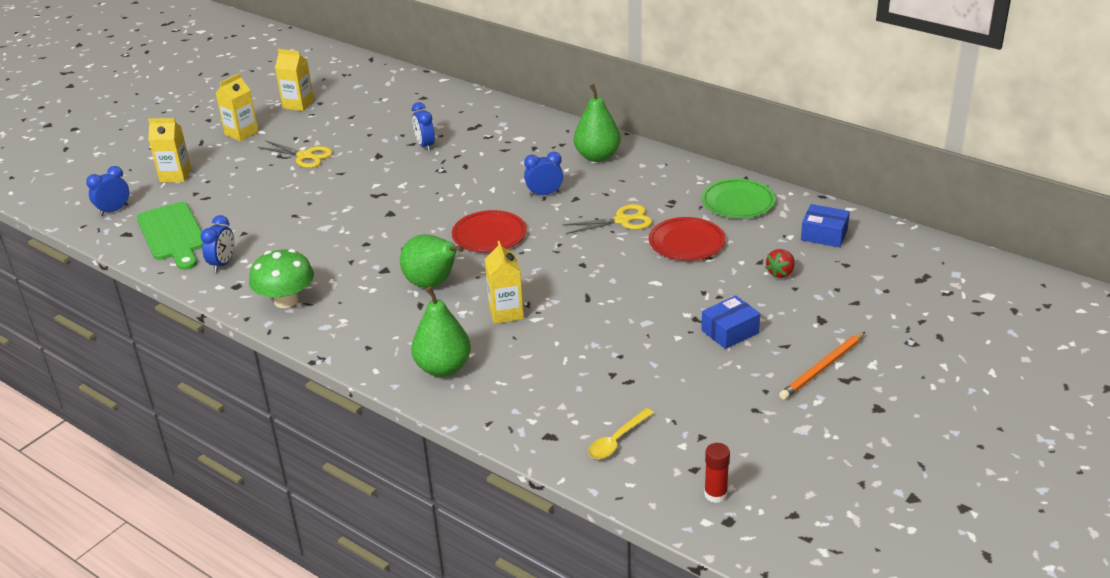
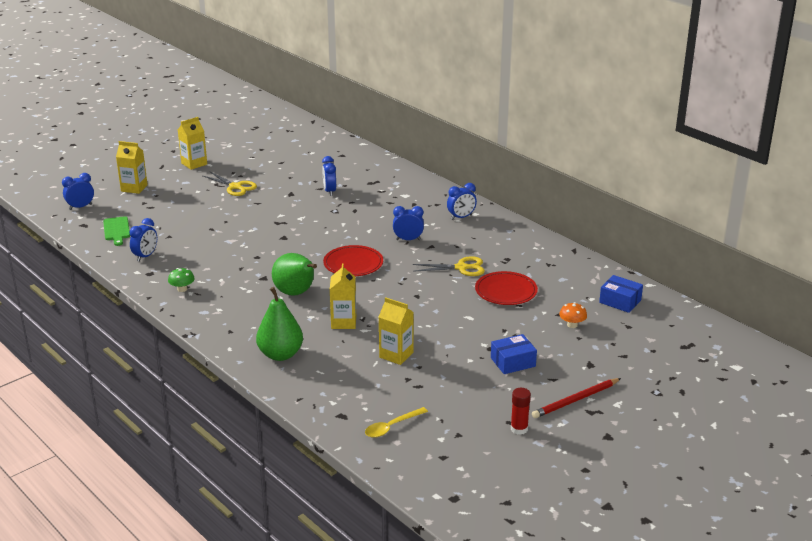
camera: 10 degrees right, 5 degrees down
green cutting board [137,202,203,270] -> green cutting board [103,216,130,246], size x0.60
green mushroom [249,249,314,308] -> green mushroom [168,268,195,292], size x0.53
yellow carton [275,49,314,111] -> yellow carton moved to [379,297,414,365]
green pear [574,84,621,162] -> blue clock [447,183,477,220]
green plate [702,178,775,218] -> none
red glue stick [704,443,730,503] -> red glue stick moved to [511,388,531,435]
red strawberry [765,249,795,278] -> orange mushroom [559,302,587,328]
orange pencil [779,332,865,400] -> red pencil [532,378,621,418]

